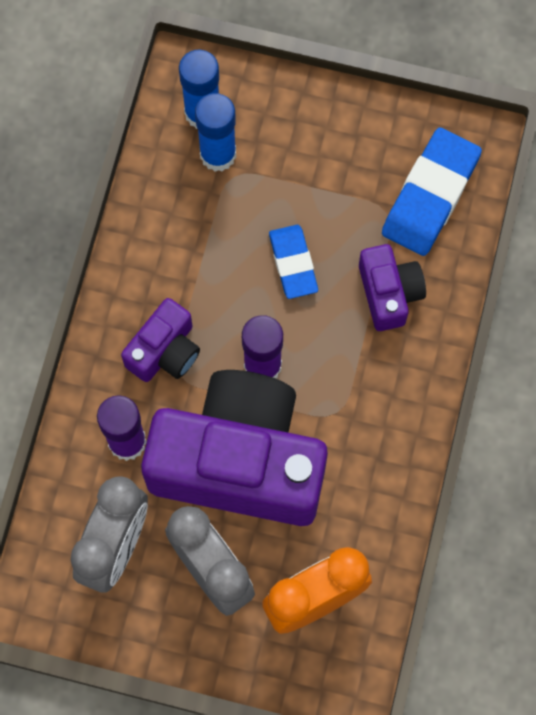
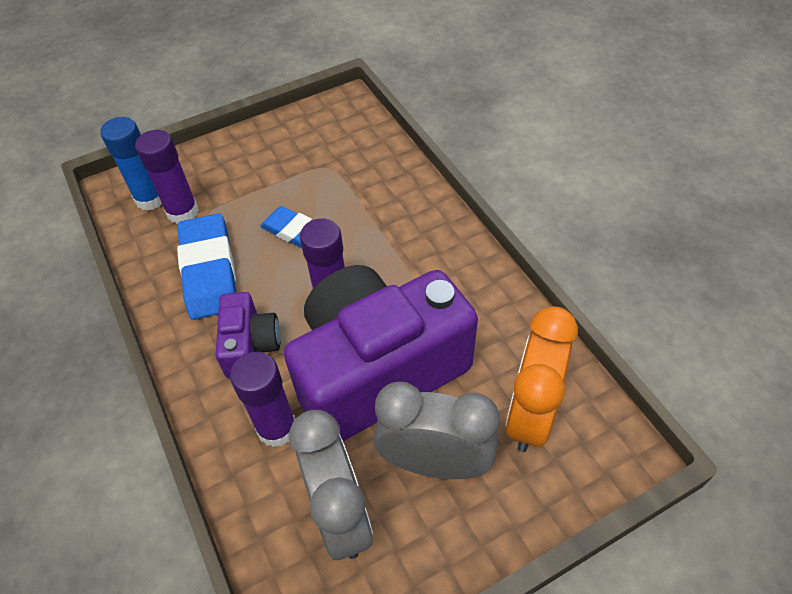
camera: 40 degrees left, 20 degrees down
blue glue stick [195,93,236,172] -> purple glue stick [135,130,199,224]
purple camera [359,244,426,331] -> none
blue eraser [382,127,482,256] -> blue eraser moved to [177,213,236,320]

